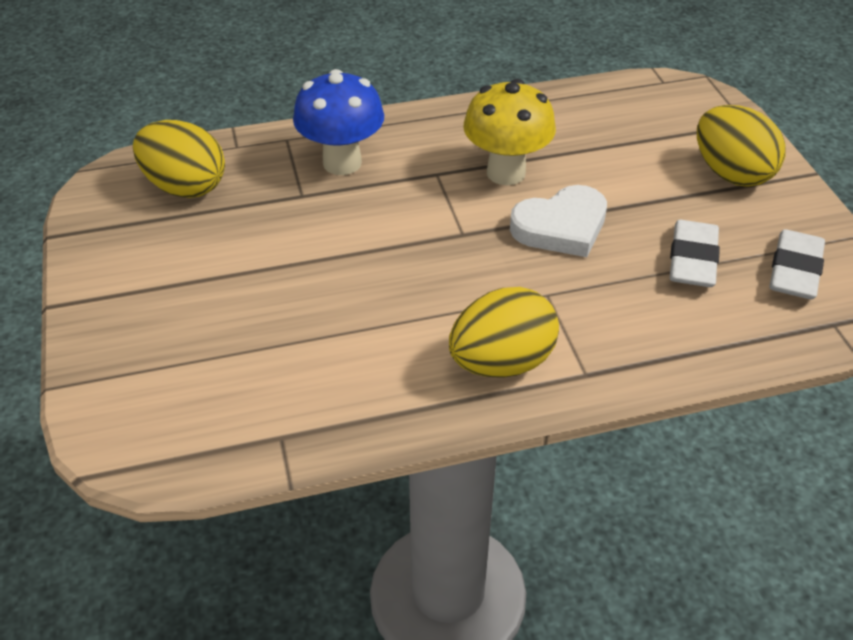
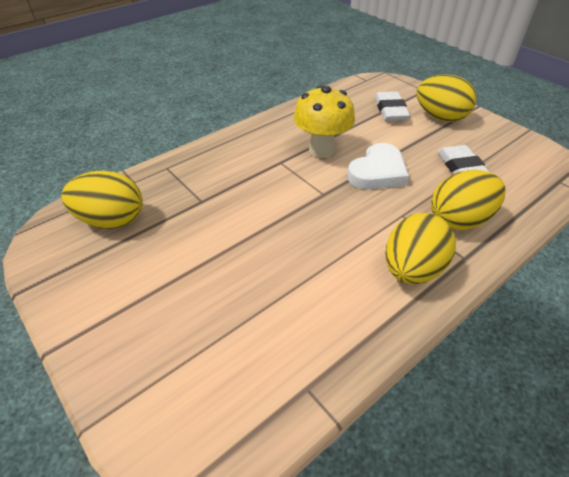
camera: 25 degrees left, 0 degrees up
blue mushroom [293,69,384,175] -> none
white eraser [769,229,825,299] -> white eraser moved to [375,91,410,121]
none -> yellow egg [431,170,506,230]

